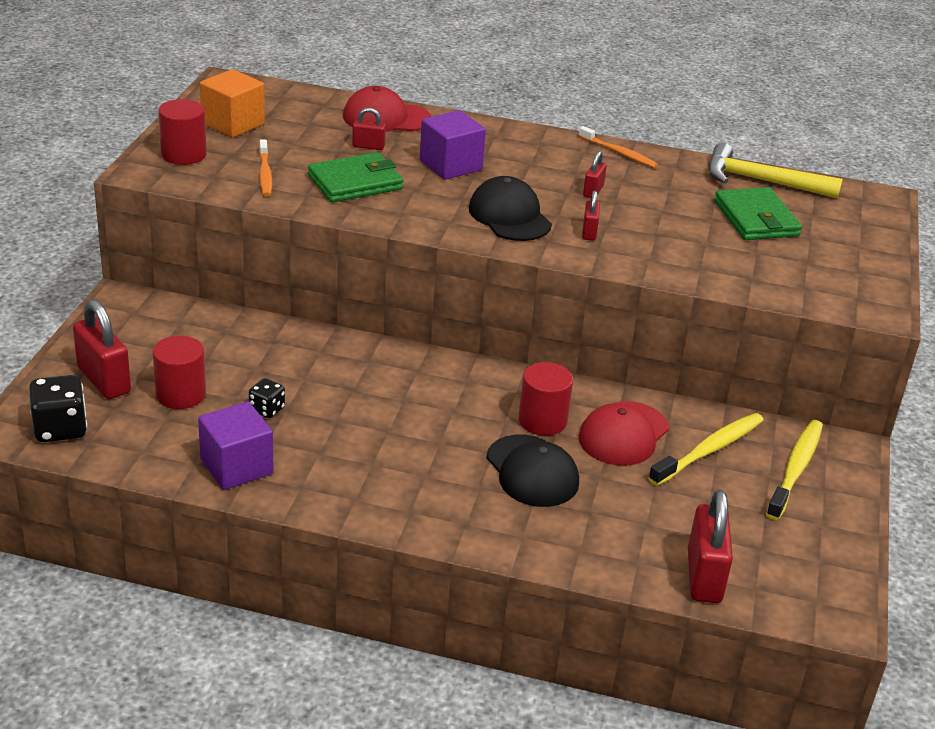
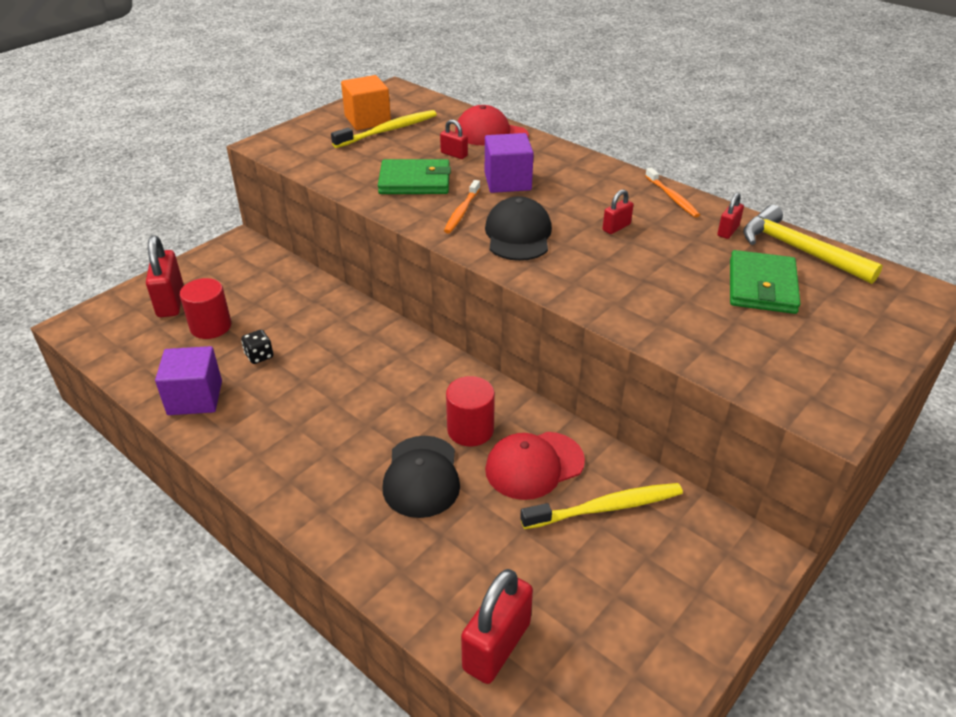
camera: 30 degrees right, 5 degrees up
black dice [29,375,87,442] -> none
red cylinder [158,99,207,165] -> none
orange toothbrush [259,140,272,196] -> orange toothbrush moved to [444,180,480,234]
red padlock [582,191,600,241] -> red padlock moved to [717,193,744,239]
yellow toothbrush [766,420,823,520] -> yellow toothbrush moved to [331,110,437,148]

